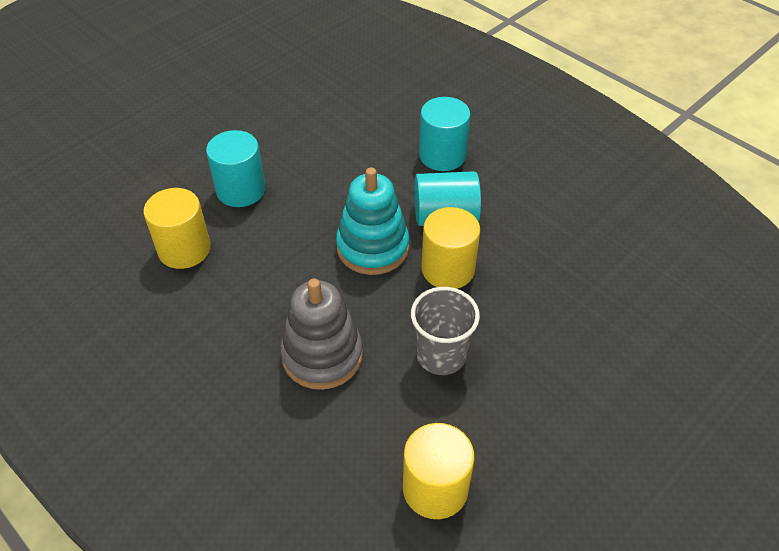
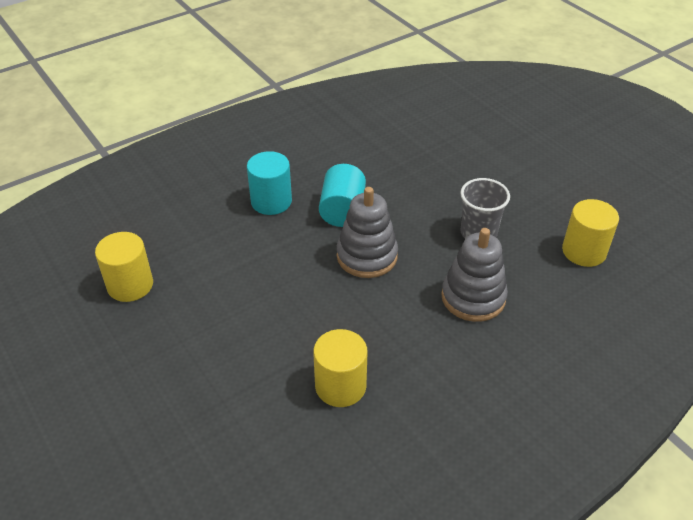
camera: 80 degrees left, 5 degrees down
turquoise cylinder [206,130,265,207] -> none
turquoise stacking toy [336,167,409,275] -> grey stacking toy [337,187,398,278]
yellow cylinder [421,207,480,289] -> yellow cylinder moved to [95,232,153,302]

